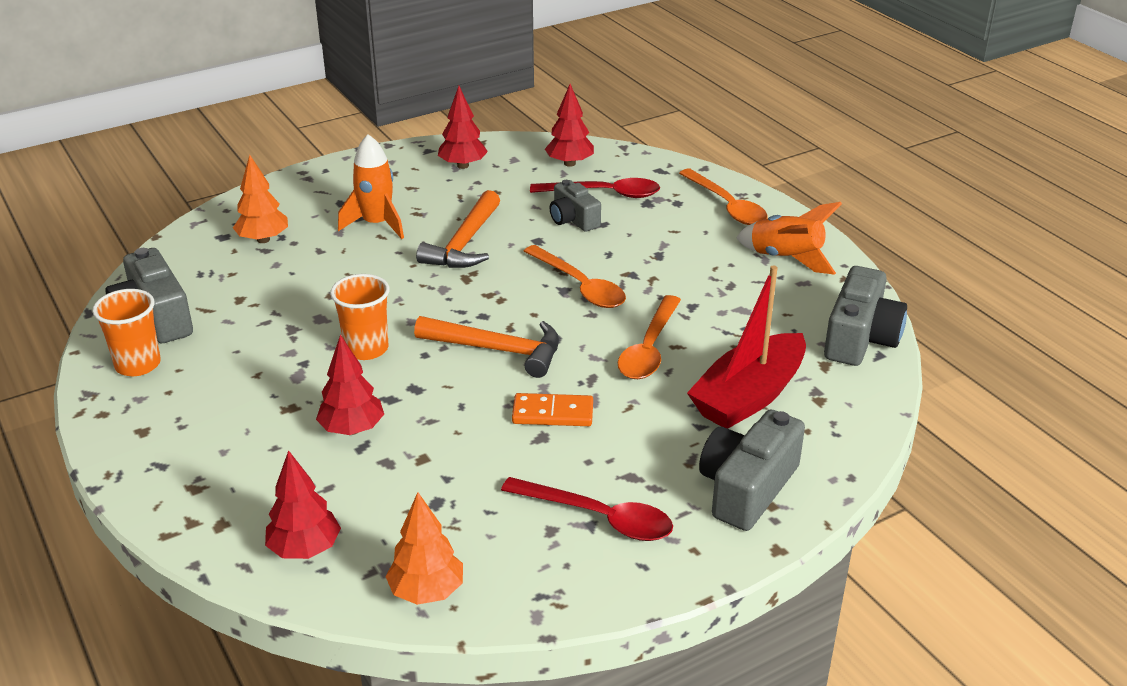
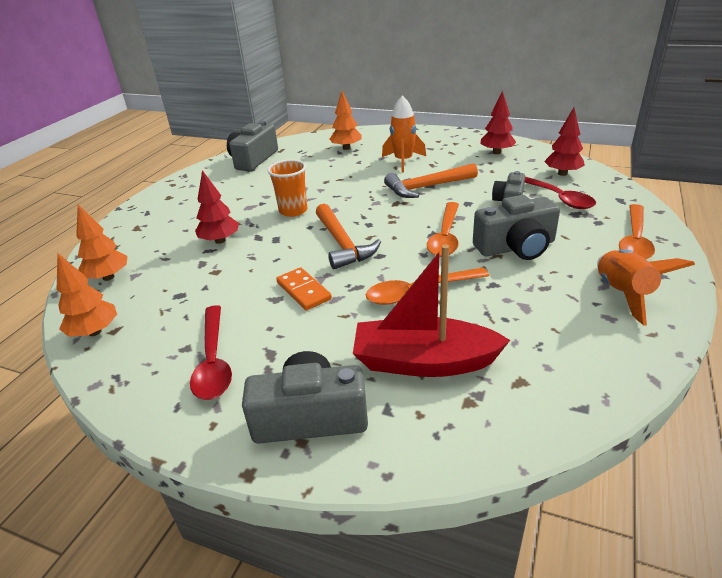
camera: 55 degrees right, 0 degrees up
orange cup [92,289,161,376] -> none
red tree [265,450,341,559] -> orange tree [76,204,127,281]
grey camera [824,266,907,366] -> grey camera moved to [473,195,560,260]

